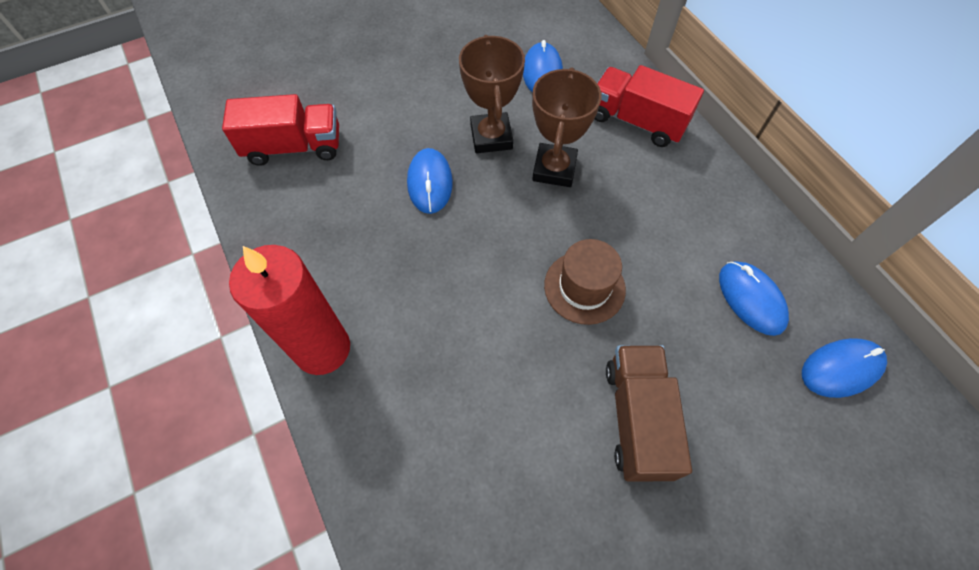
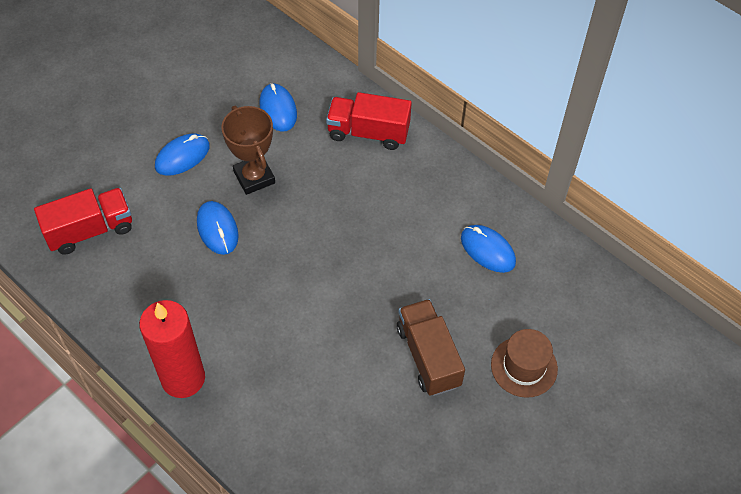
camera: 20 degrees left, 5 degrees down
brown trophy [532,67,601,187] -> none
brown hat [544,239,626,325] -> brown hat moved to [491,329,558,398]
blue mouse [802,338,887,398] -> blue mouse moved to [155,133,210,176]

